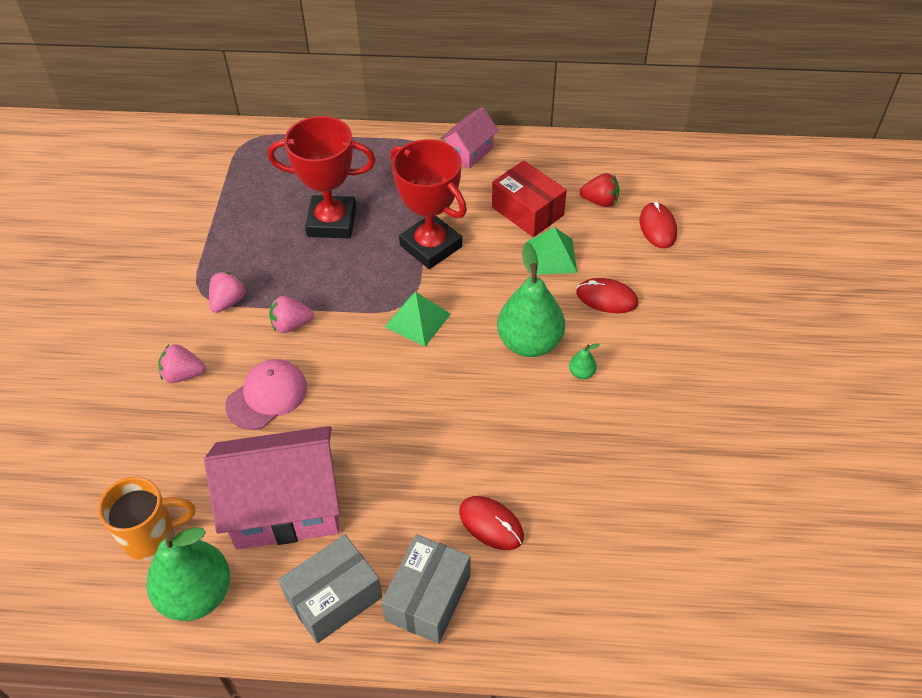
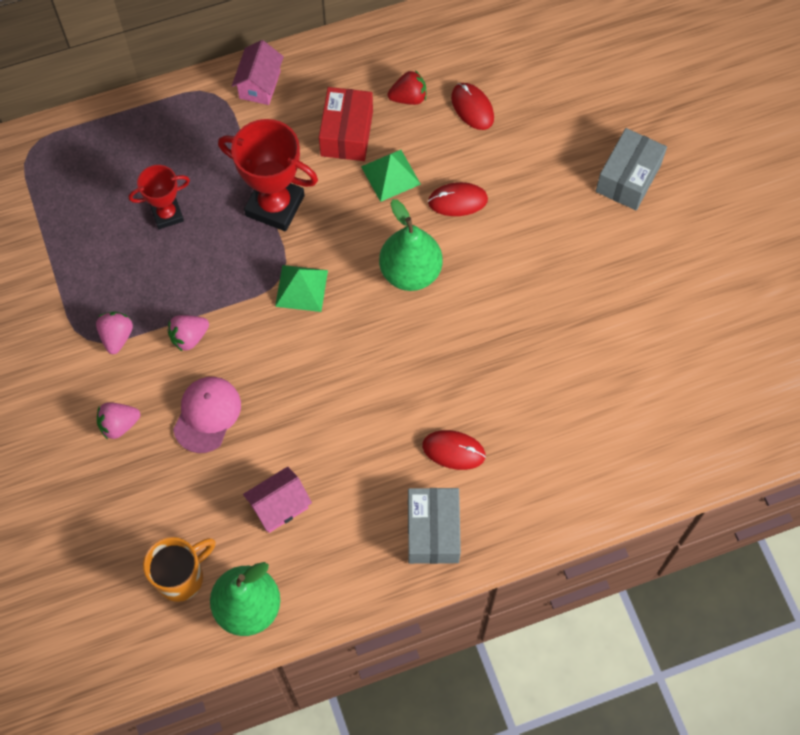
camera: 25 degrees left, 15 degrees up
pink house [204,426,340,550] -> pink house [243,467,312,533], size x0.51
red trophy [268,116,376,238] -> red trophy [129,165,190,229], size x0.59
grey box [278,535,382,643] -> grey box moved to [596,128,667,210]
red box [492,161,567,237] -> red box turned 75 degrees clockwise [319,87,373,161]
green pear [569,344,600,379] -> none

